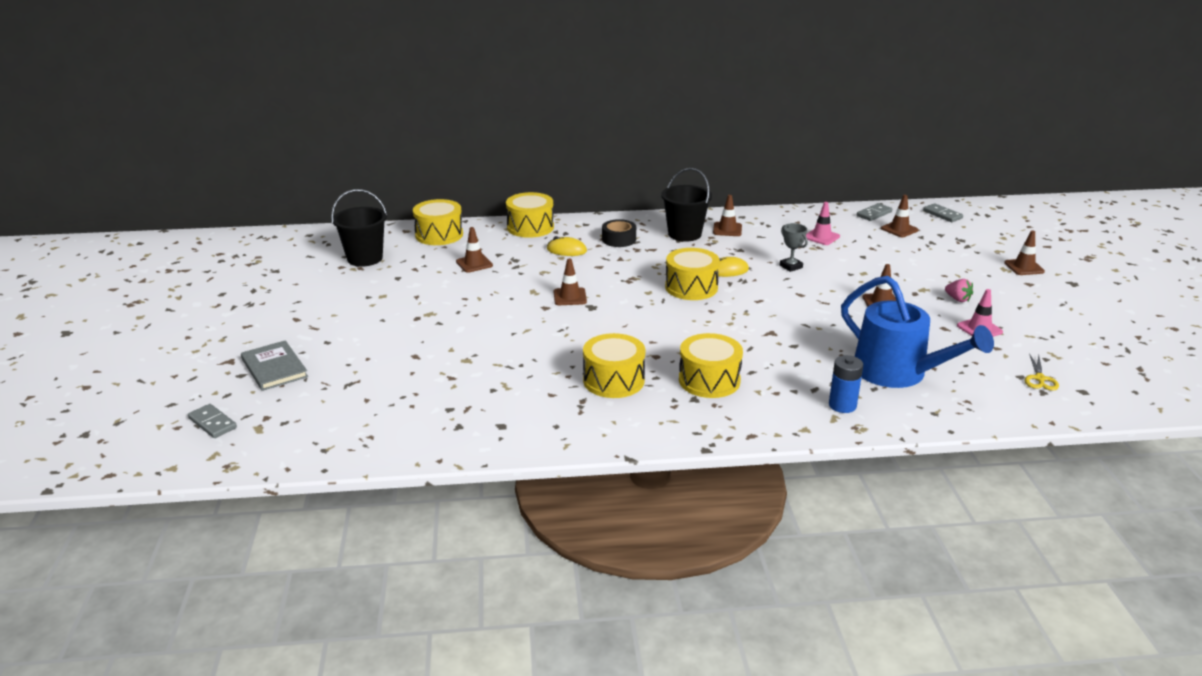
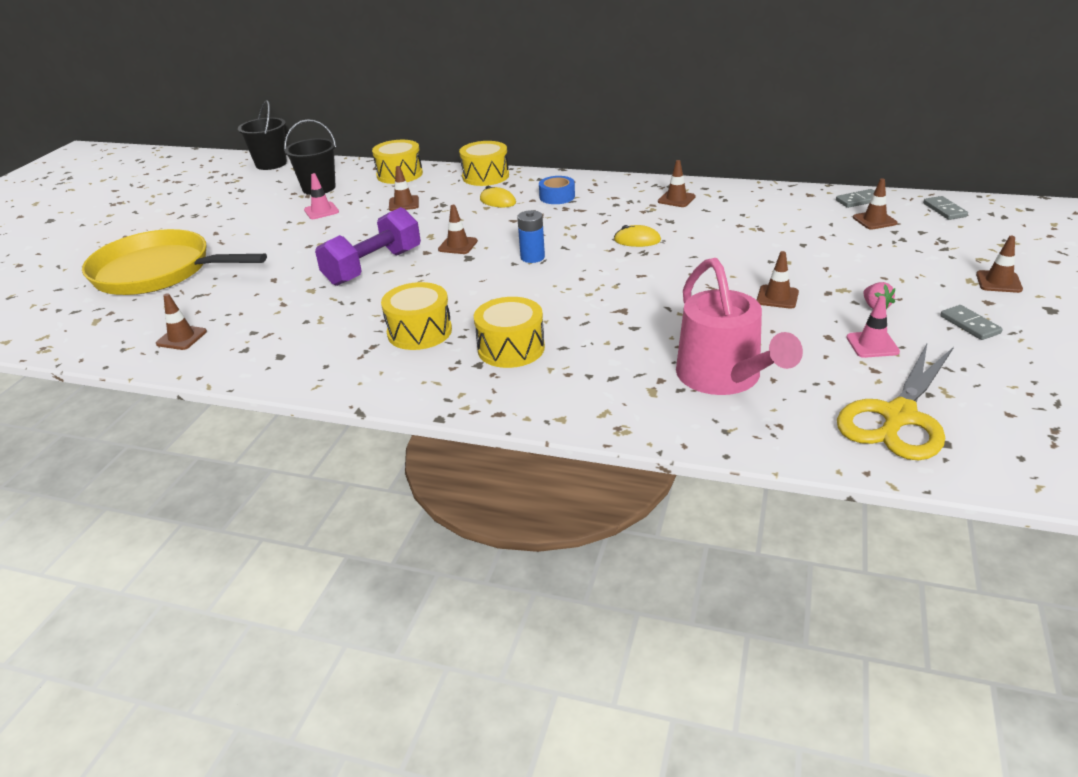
camera: 25 degrees right, 5 degrees up
grey domino [188,404,237,438] -> grey domino moved to [940,305,1003,340]
grey book [241,340,308,391] -> yellow pan [82,229,267,295]
black tape [602,219,636,247] -> blue tape [539,176,575,204]
black bucket [661,168,712,242] -> black bucket moved to [238,100,287,170]
yellow drum [665,248,720,300] -> none
grey trophy [780,223,808,272] -> none
pink traffic cone [806,202,840,245] -> pink traffic cone moved to [304,173,339,219]
blue battery [829,355,863,413] -> blue battery moved to [517,210,545,263]
blue watering can [841,276,994,388] -> pink watering can [676,258,803,395]
yellow scissors [1025,355,1059,391] -> yellow scissors [837,344,954,461], size x2.41
none -> brown traffic cone [156,293,207,350]
none -> purple dumbbell [315,207,421,286]

